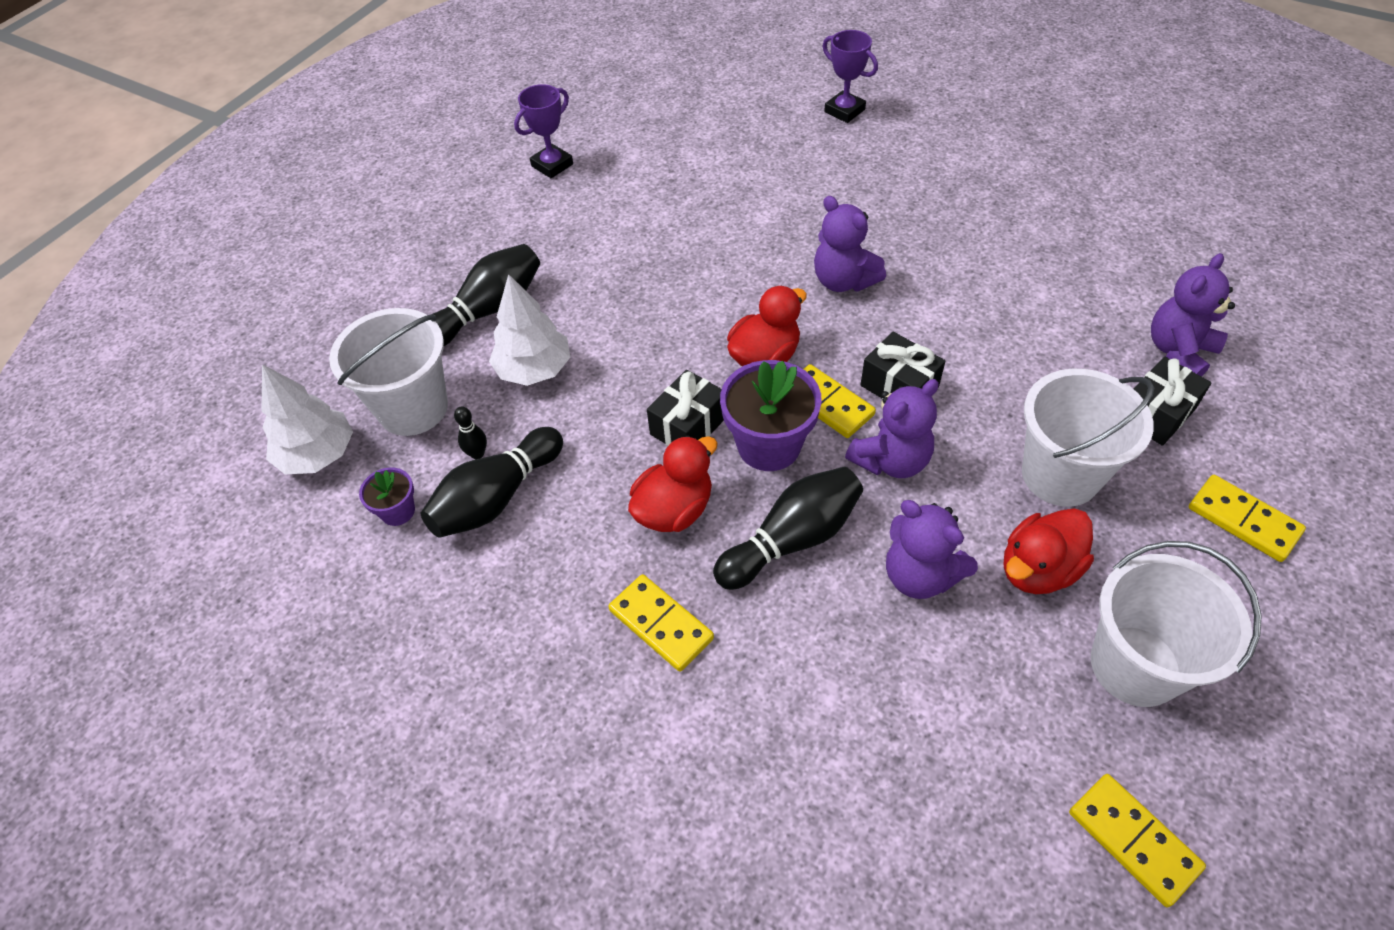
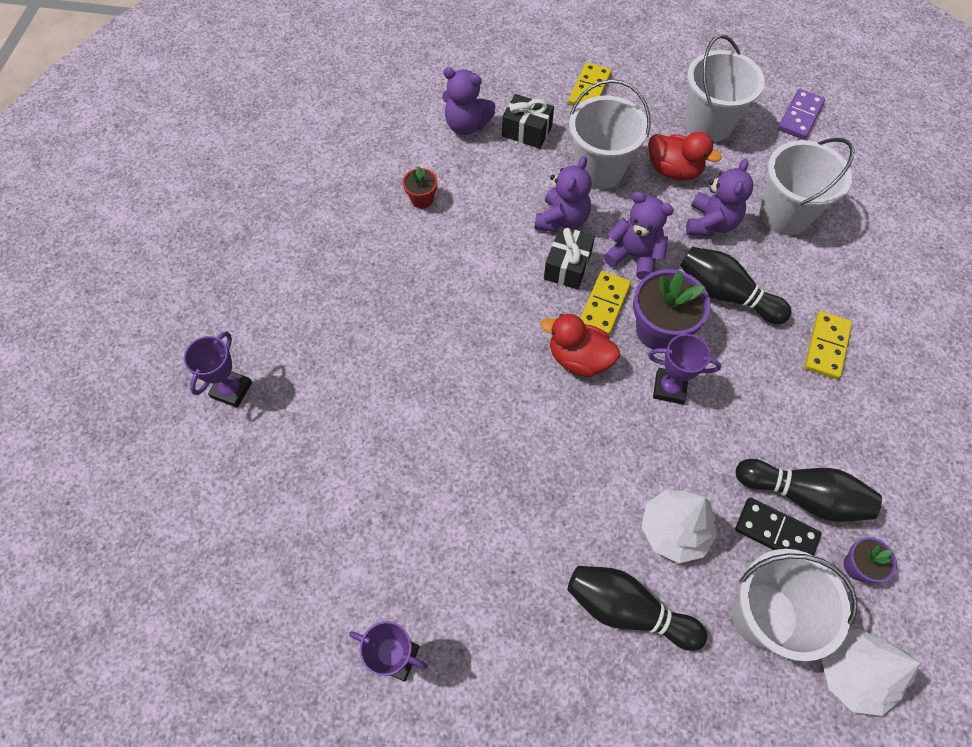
camera: 115 degrees left, 10 degrees up
black bowling pin [454,406,487,459] -> black domino [735,497,821,556]
red duck [628,436,718,532] -> none
black gift [647,370,724,446] -> purple trophy [648,334,721,404]
purple teddy bear [814,196,886,292] -> purple teddy bear moved to [534,156,592,232]
yellow domino [1069,774,1206,907] -> purple domino [778,89,825,140]
none -> red flower pot [403,166,437,208]
none -> white bucket [760,138,854,235]

